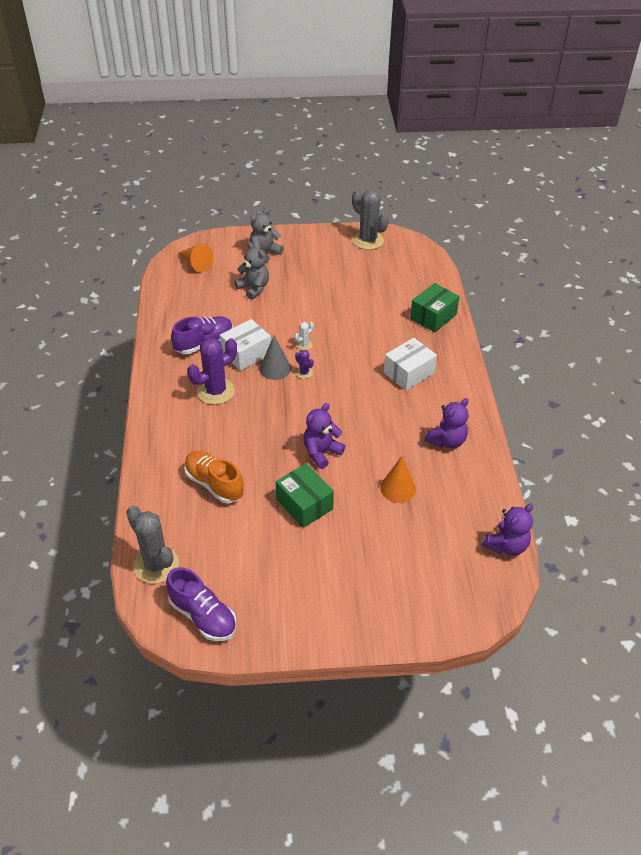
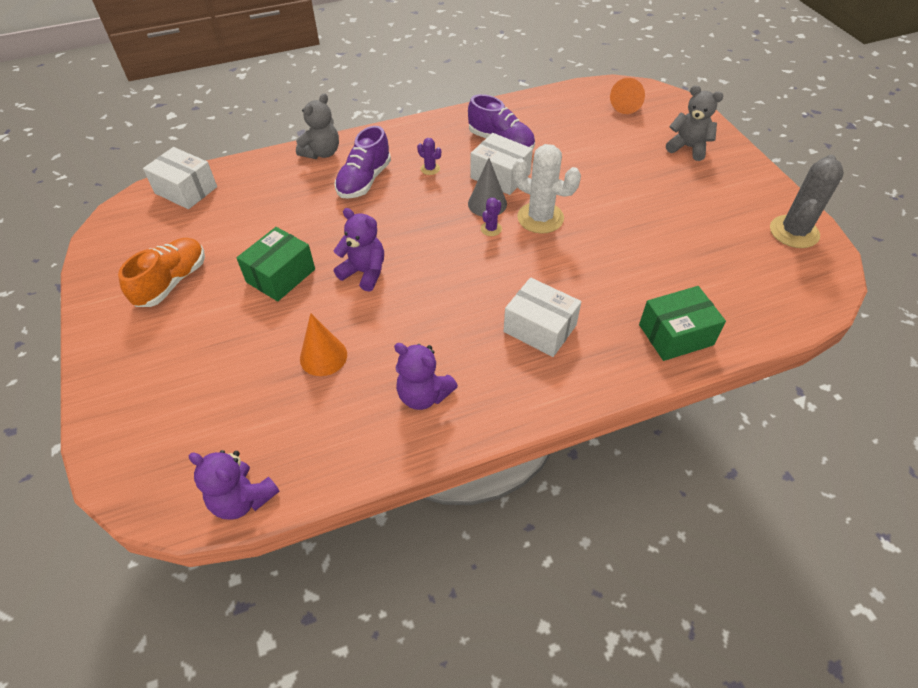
camera: 75 degrees right, 5 degrees up
grey cactus [126,506,179,584] -> white box [143,147,217,209]
purple shoe [166,567,237,641] -> purple shoe moved to [335,126,391,199]
orange shoe [184,451,244,503] -> orange shoe moved to [118,238,205,307]
purple cactus [187,338,237,405] -> purple cactus [417,138,441,175], size x0.45
grey teddy bear [235,242,269,300] -> grey teddy bear moved to [296,93,339,159]
white cactus [294,322,314,350] -> white cactus [513,144,581,234], size x2.21
green box [410,283,460,332] -> green box turned 45 degrees counterclockwise [639,286,726,361]

